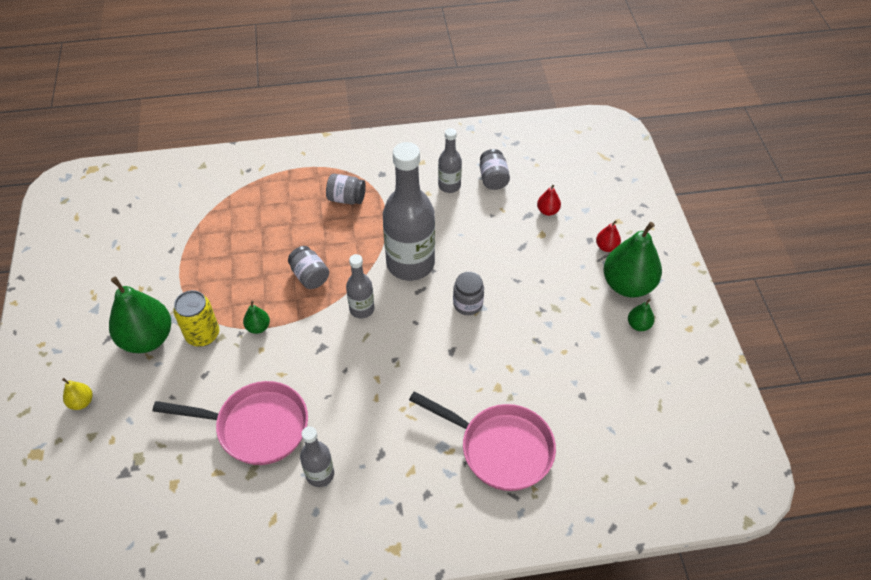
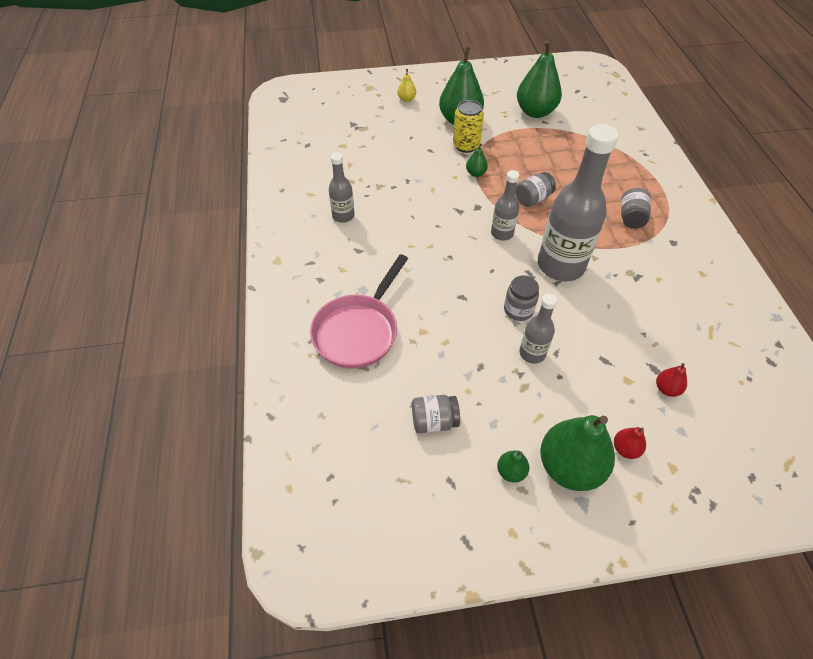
camera: 90 degrees right, 0 degrees up
pink pan [152,381,308,465] -> none
grey bottle [438,128,462,193] -> grey bottle moved to [519,294,557,364]
grey jar [480,149,510,190] -> grey jar moved to [412,395,460,433]
none -> green pear [517,40,562,118]

